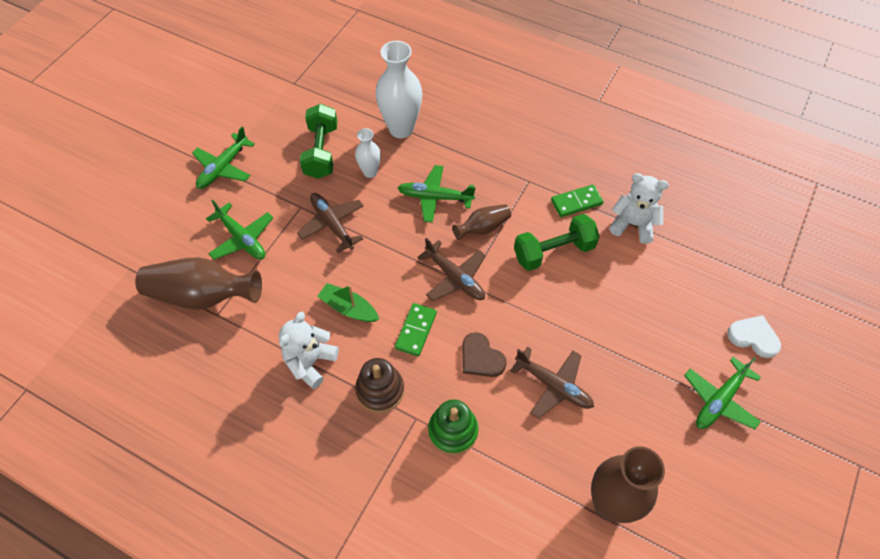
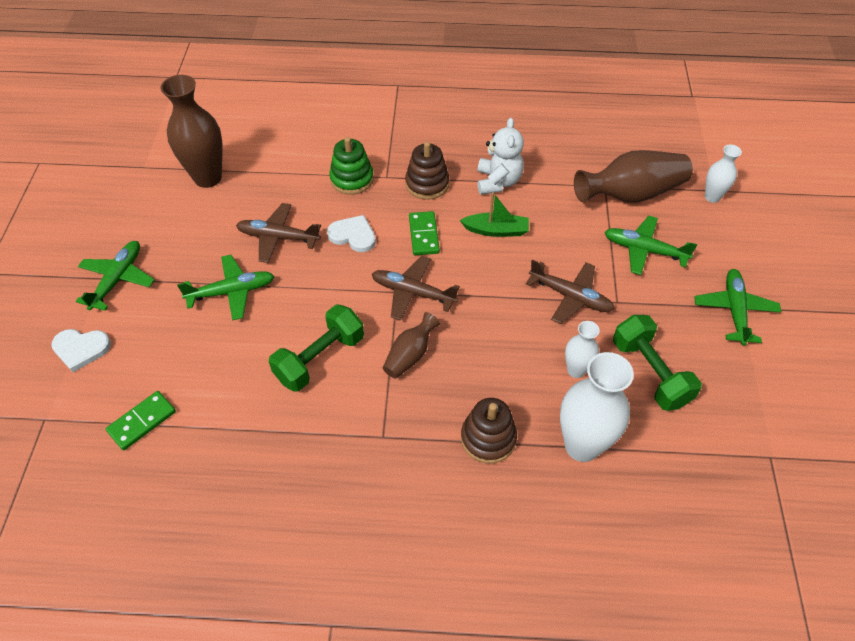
camera: 155 degrees right, 5 degrees down
green plane [398,165,476,223] -> green plane moved to [177,255,274,320]
brown heart [462,332,507,377] -> white heart [327,215,376,252]
green domino [551,185,603,217] -> green domino moved to [106,391,176,450]
white teddy bear [609,173,669,244] -> none
none -> brown stacking toy [461,398,517,463]
none -> white vase [705,145,742,203]

